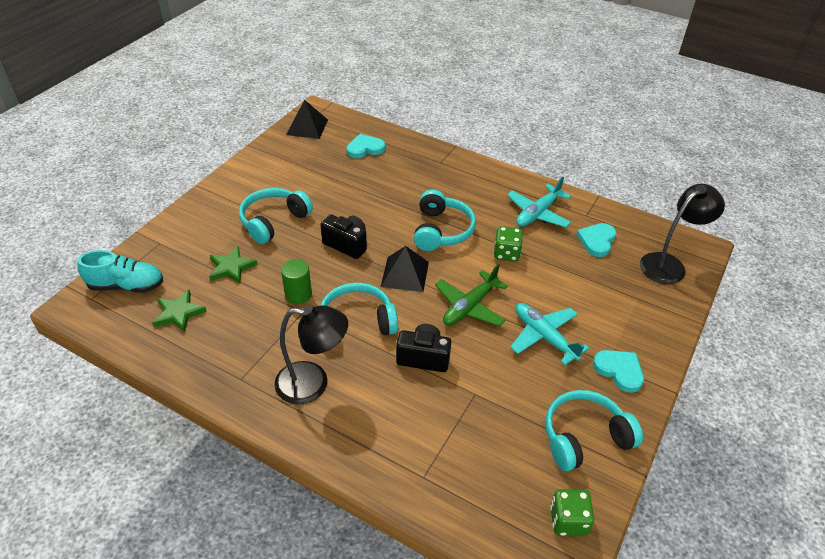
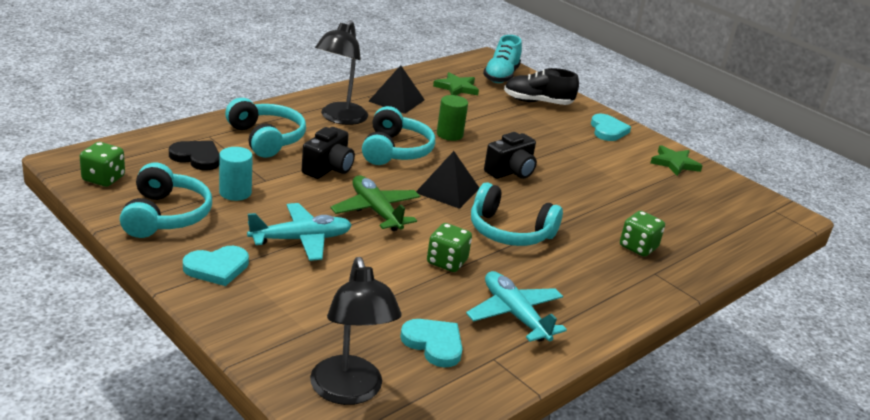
camera: 105 degrees right, 15 degrees down
green star [209,246,258,284] -> green star moved to [650,145,702,176]
turquoise headphones [239,188,313,244] -> turquoise headphones moved to [225,98,306,158]
black pyramid [286,100,328,139] -> black pyramid moved to [368,65,425,114]
turquoise heart [347,134,385,158] -> turquoise heart moved to [591,114,631,141]
none -> black heart [169,141,219,170]
none -> turquoise cylinder [219,147,253,201]
none -> black shoe [504,68,579,105]
none -> green dice [620,211,665,257]

